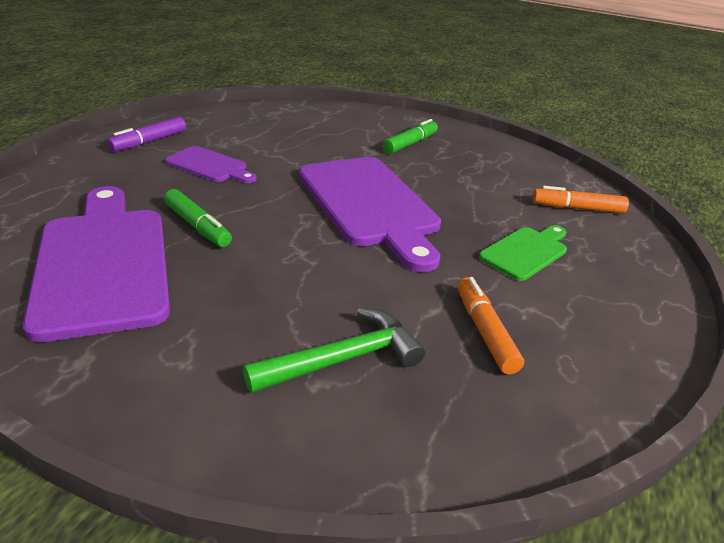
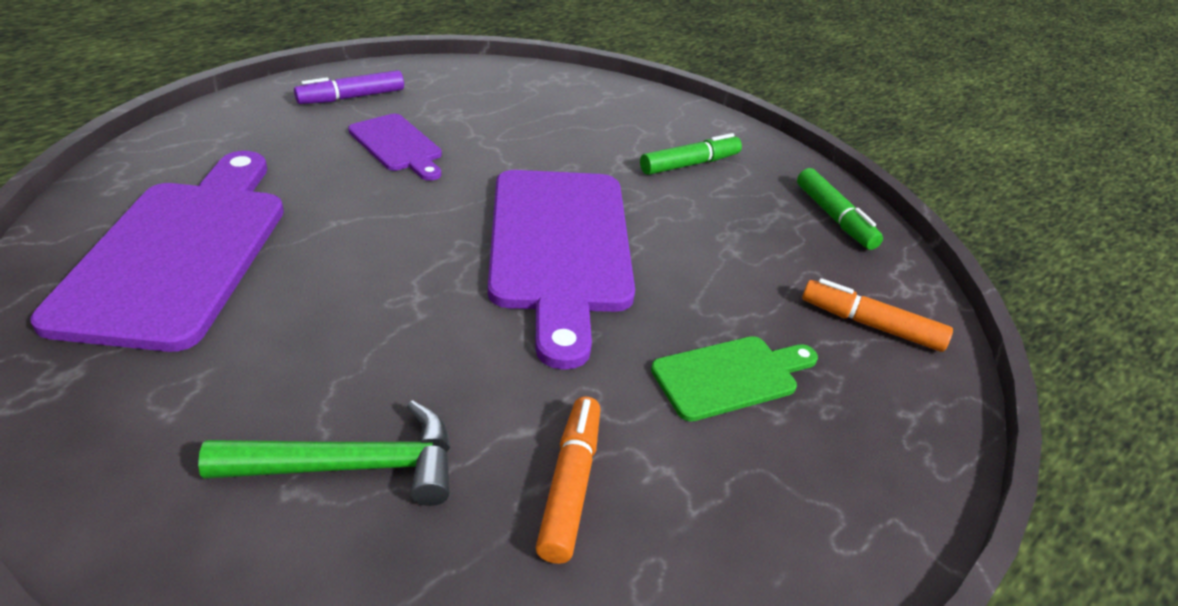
camera: 20 degrees right, 5 degrees up
green marker [164,189,232,247] -> green marker moved to [797,168,883,250]

